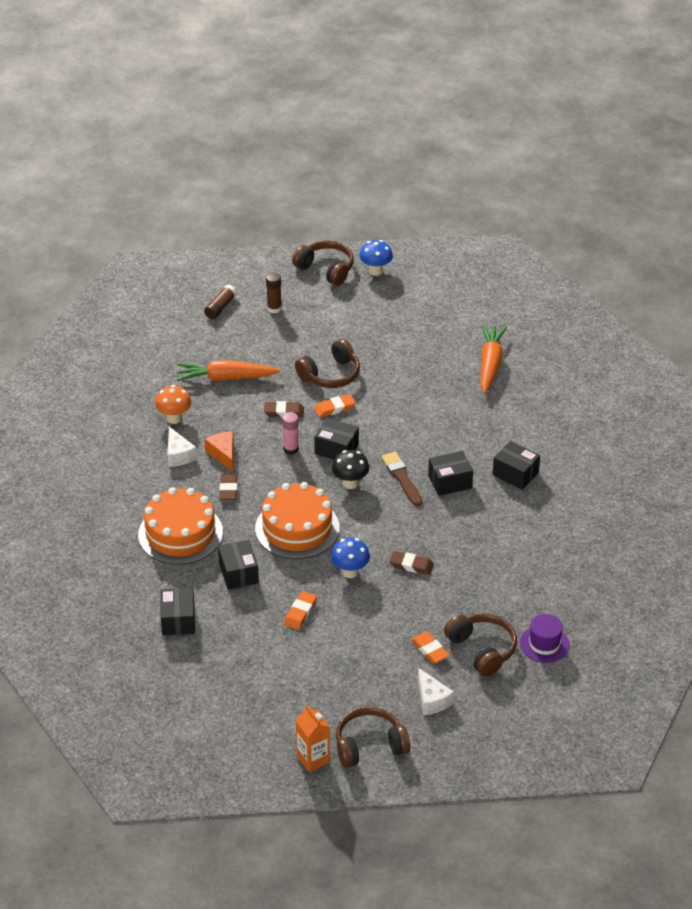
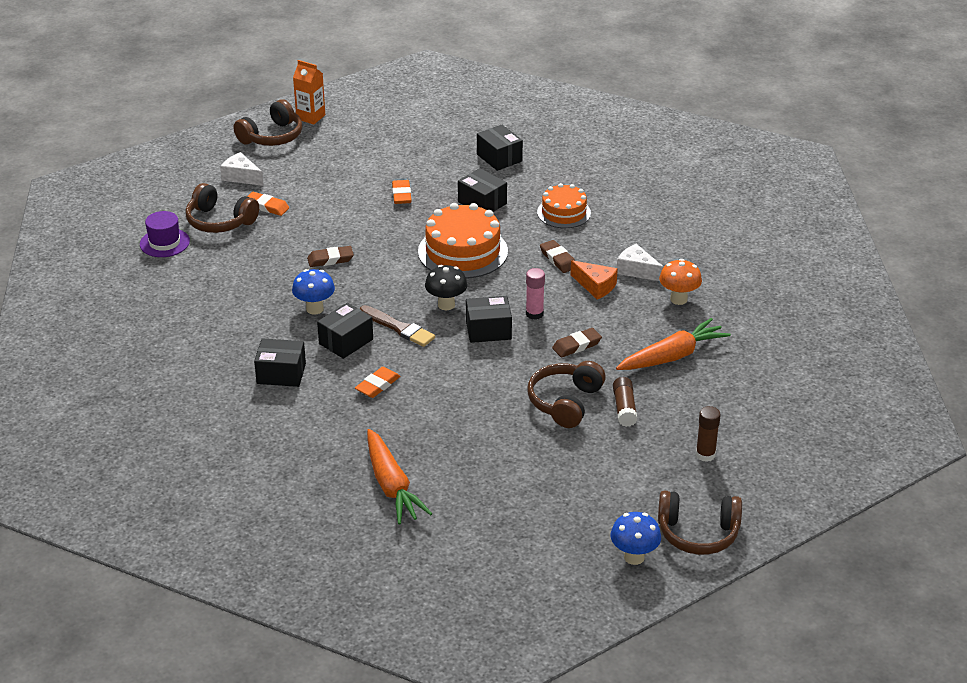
camera: 150 degrees right, 5 degrees down
orange cake [138,487,223,565] -> orange cake [537,183,591,228], size x0.62
brown glue stick [204,285,237,319] -> brown glue stick moved to [613,377,637,427]
orange eraser [314,394,356,418] -> orange eraser moved to [355,367,400,398]
blue mushroom [331,538,370,578] -> blue mushroom moved to [292,269,335,315]

